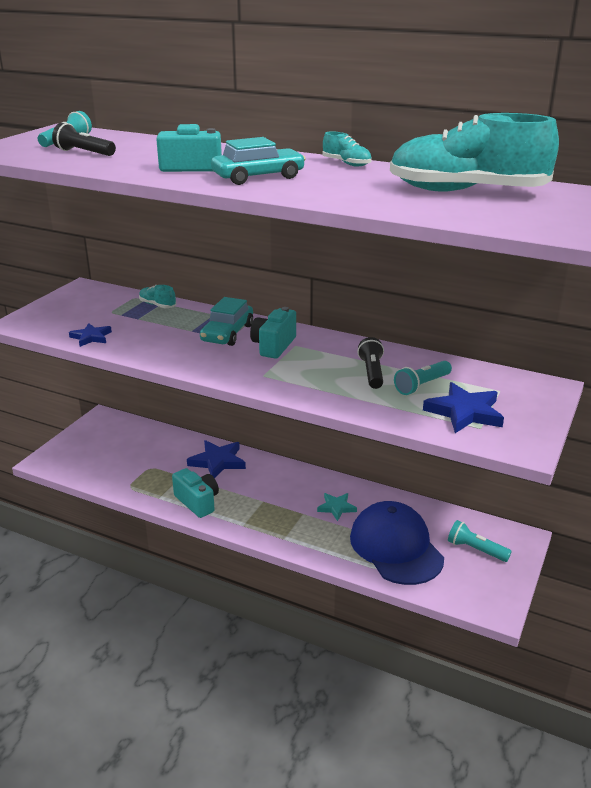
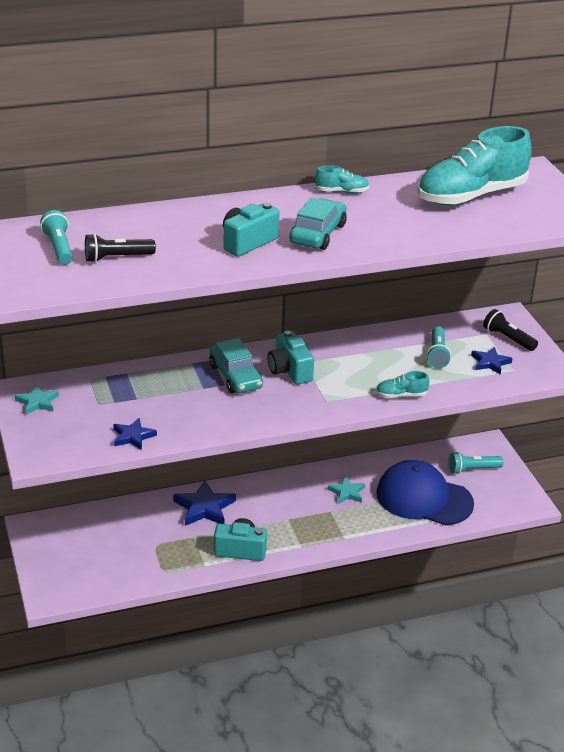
camera: 45 degrees left, 5 degrees up
turquoise shoe [139,285,176,308] -> turquoise shoe moved to [376,371,429,398]
black flashlight [357,337,384,389] -> black flashlight moved to [483,309,538,351]
blue star [423,382,504,433] -> blue star [471,347,513,375], size x0.62
none -> turquoise star [15,384,59,415]

